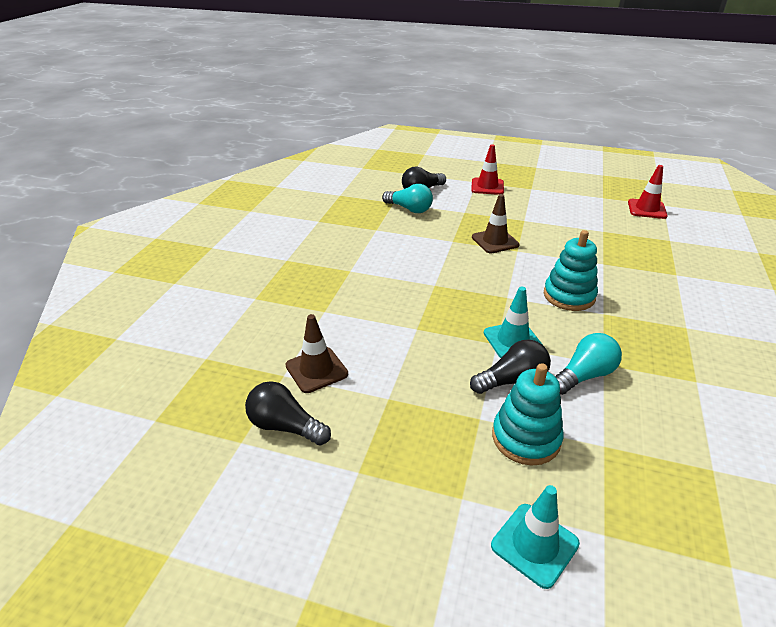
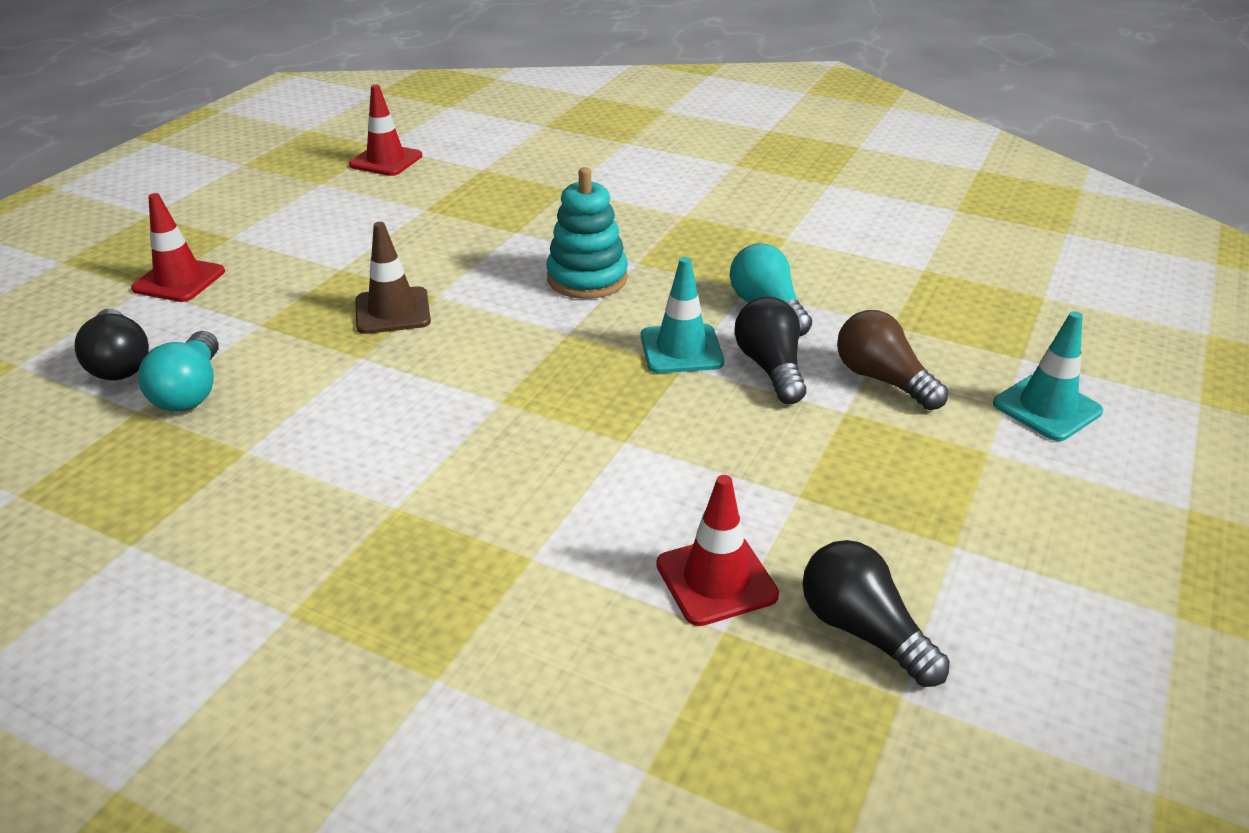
camera: 80 degrees left, 0 degrees up
black light bulb [245,381,331,446] -> black light bulb turned 105 degrees clockwise [803,540,950,687]
brown traffic cone [285,314,348,393] -> red traffic cone [656,475,779,626]
turquoise light bulb [382,184,433,213] -> turquoise light bulb turned 135 degrees clockwise [138,331,219,412]
turquoise stacking toy [492,363,563,465] -> brown light bulb [837,310,948,410]

